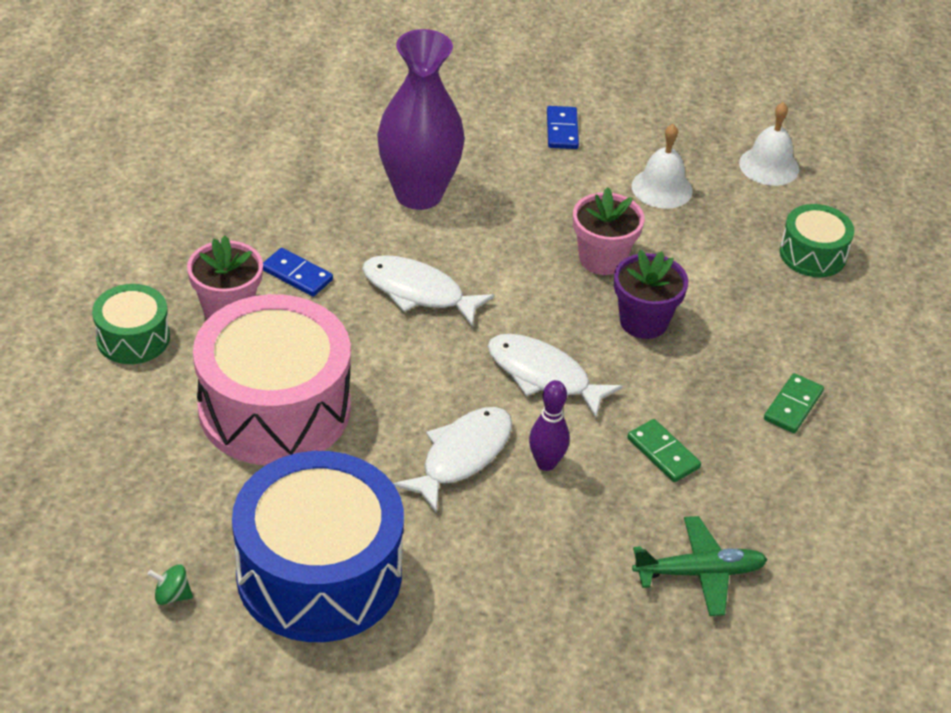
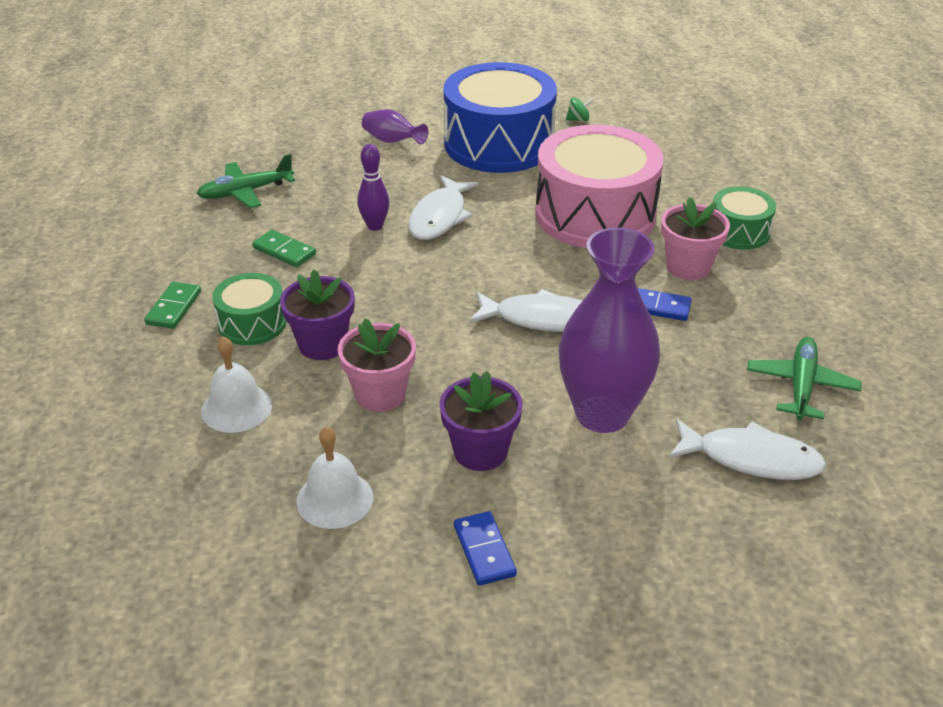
camera: 165 degrees right, 5 degrees down
white fish [487,334,623,418] -> white fish moved to [668,419,827,480]
white bell [739,102,799,186] -> white bell moved to [201,336,272,433]
green drum [780,204,854,277] -> green drum moved to [212,273,286,345]
none -> purple vase [362,109,428,145]
none -> purple flower pot [439,371,523,471]
none -> green plane [747,337,862,420]

